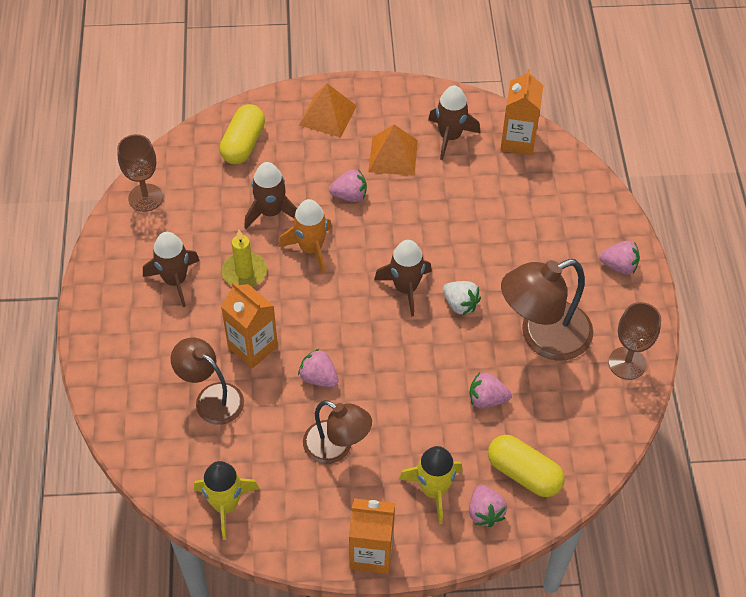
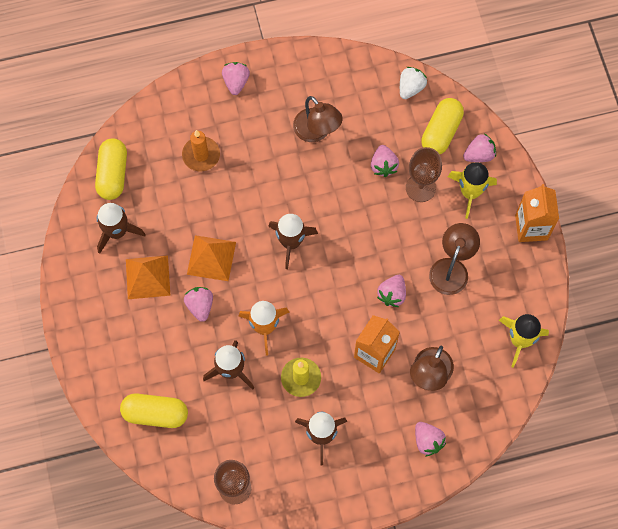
camera: 100 degrees left, 15 degrees up
orange pyramid [299,84,357,138] -> orange pyramid moved to [187,235,236,281]
white strawberry [443,281,481,315] -> white strawberry moved to [400,67,427,99]
orange carton [500,69,543,155] -> yellow capsule [95,138,127,200]
brown lamp [501,259,593,361] -> brown lamp [293,96,343,142], size x0.65
brown goblet [608,302,661,380] -> brown goblet moved to [406,147,442,202]
none -> orange candle [182,130,220,171]
none -> pink strawberry [415,422,446,456]

